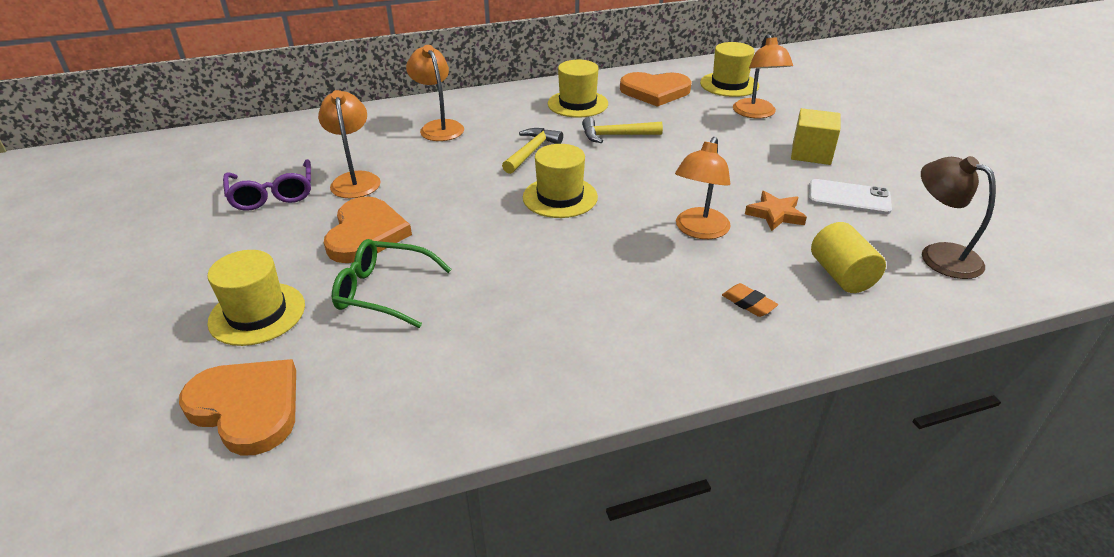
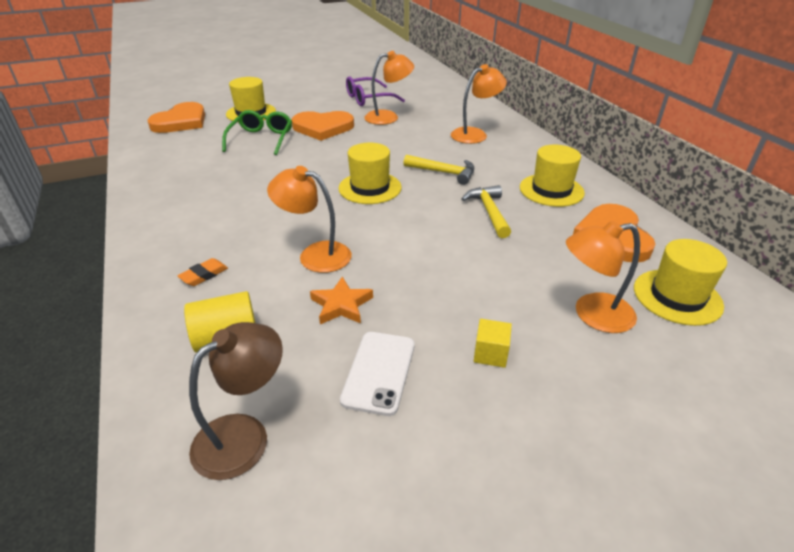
camera: 85 degrees right, 0 degrees up
yellow cube [791,108,841,165] -> yellow cube [474,319,512,368], size x0.60

